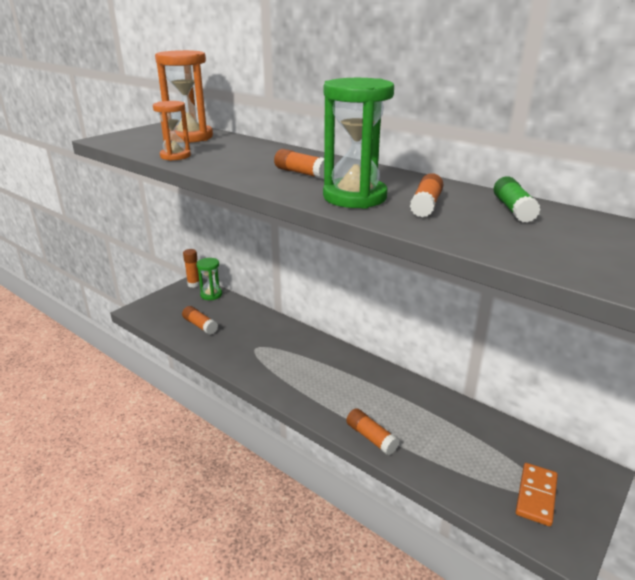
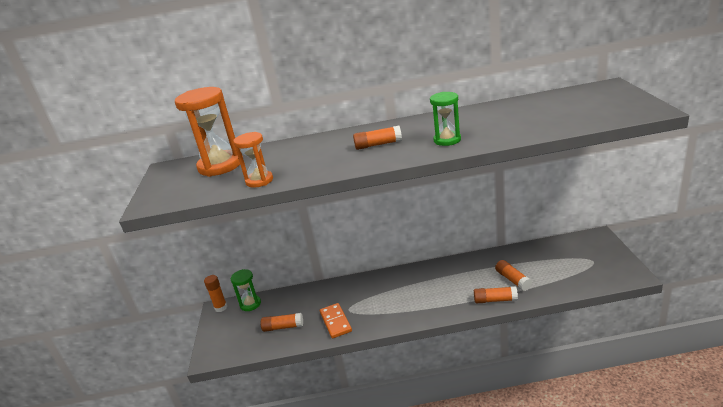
camera: 40 degrees left, 0 degrees up
green hourglass [323,78,394,209] -> green hourglass [430,92,461,146], size x0.58
orange glue stick [410,173,443,218] -> orange glue stick moved to [495,260,532,291]
green glue stick [493,176,541,223] -> none
orange domino [516,463,558,526] -> orange domino moved to [320,303,352,338]

